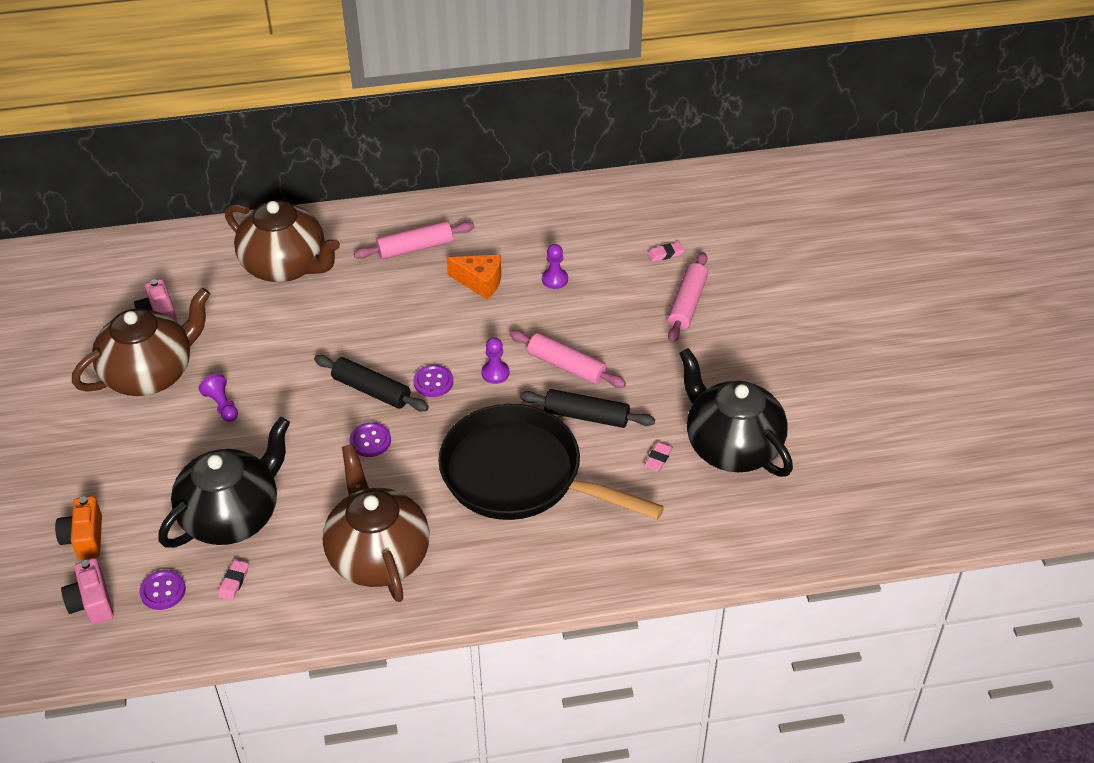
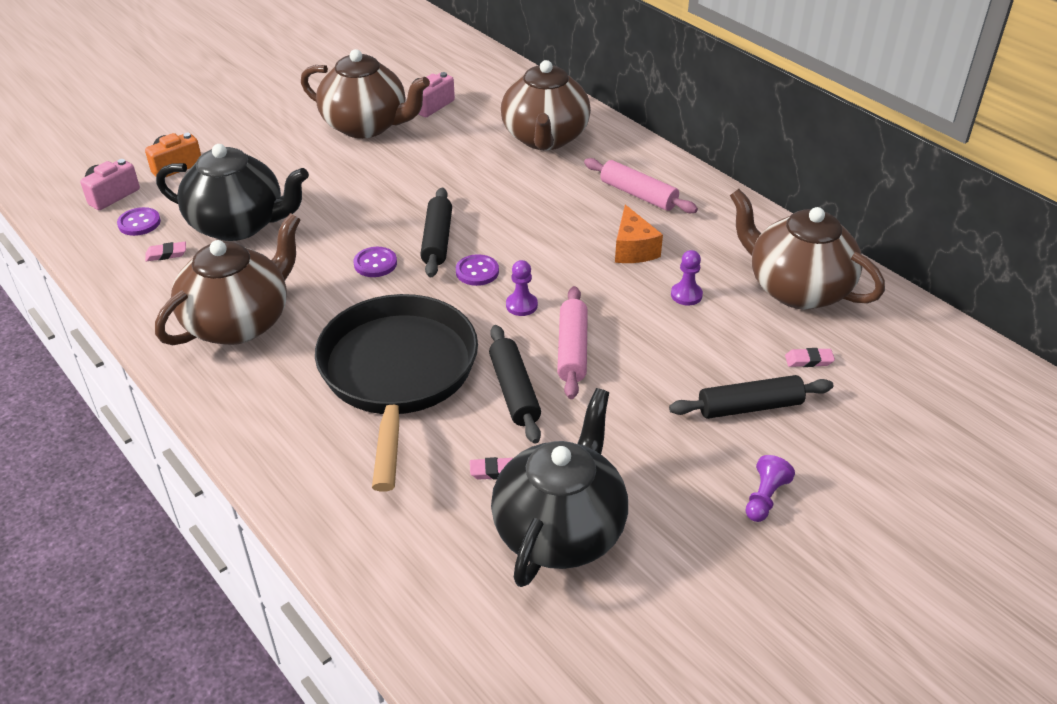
camera: 60 degrees right, 5 degrees down
purple pawn [199,374,238,422] -> purple pawn moved to [746,455,795,522]
pink eraser [647,242,685,262] -> pink eraser turned 45 degrees counterclockwise [785,348,835,367]
pink rolling pin [668,252,708,343] -> black rolling pin [669,375,833,419]
none -> brown teapot [730,189,885,309]

